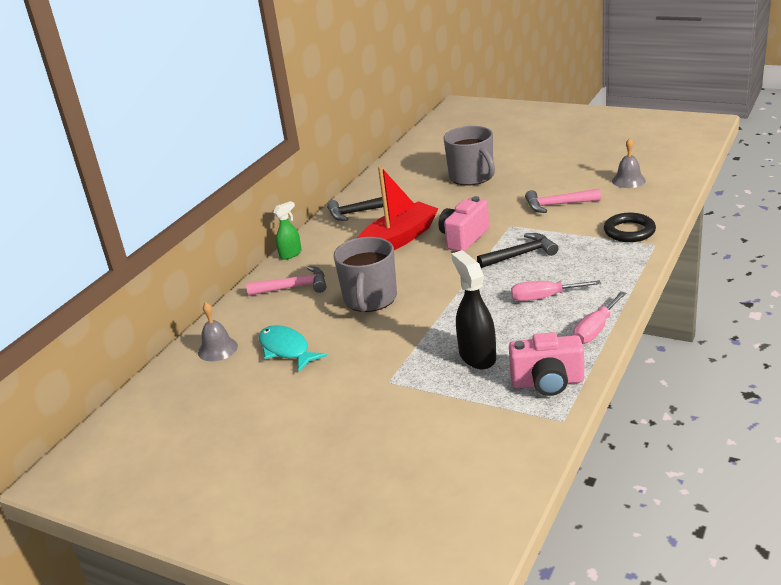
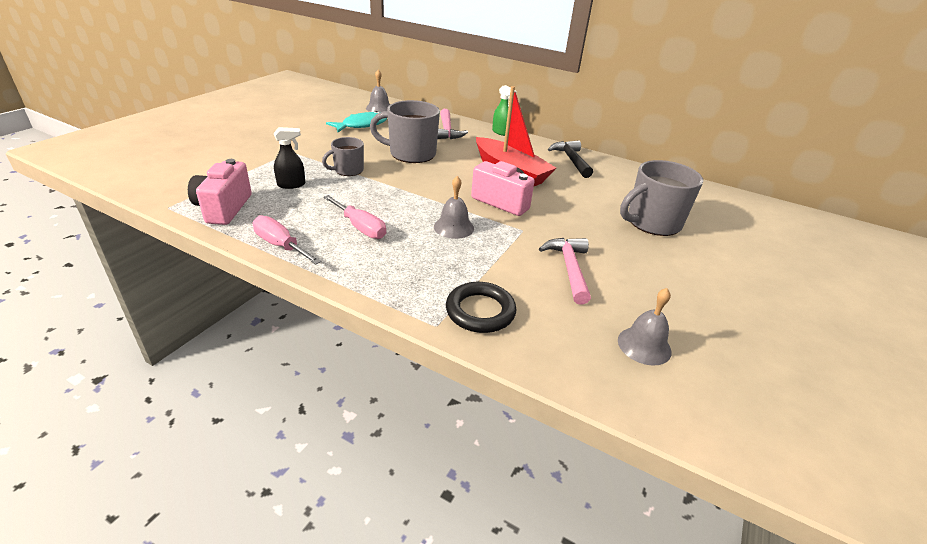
camera: 85 degrees right, 5 degrees up
black spray bottle [451,250,496,369] -> black spray bottle [274,127,305,189], size x0.61
black hammer [477,233,558,268] -> grey bell [434,176,474,239]
pink screwdriver [511,280,601,301] -> pink screwdriver turned 135 degrees clockwise [324,195,386,239]
none -> grey mug [322,137,364,176]

